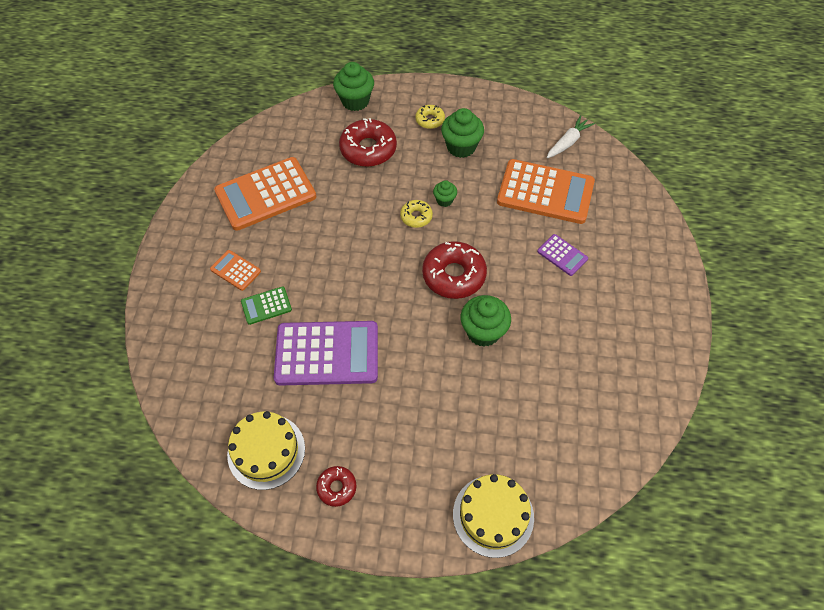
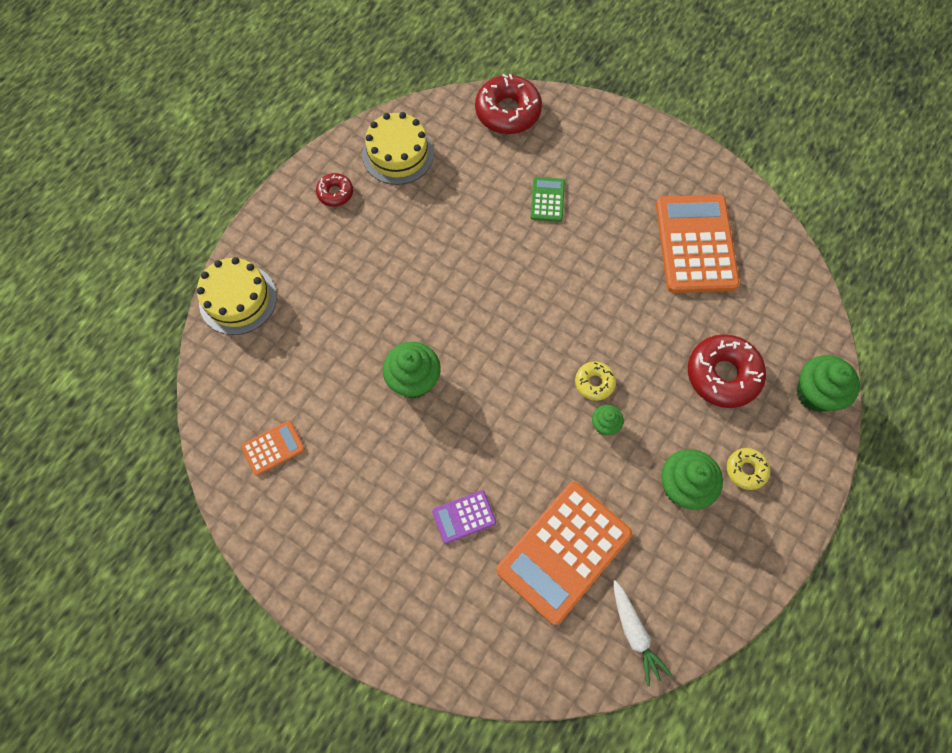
camera: 115 degrees right, 10 degrees up
orange calculator [210,250,261,291] -> orange calculator moved to [241,420,305,476]
purple calculator [274,321,378,386] -> none
red donut [422,241,487,299] -> red donut moved to [475,74,542,134]

